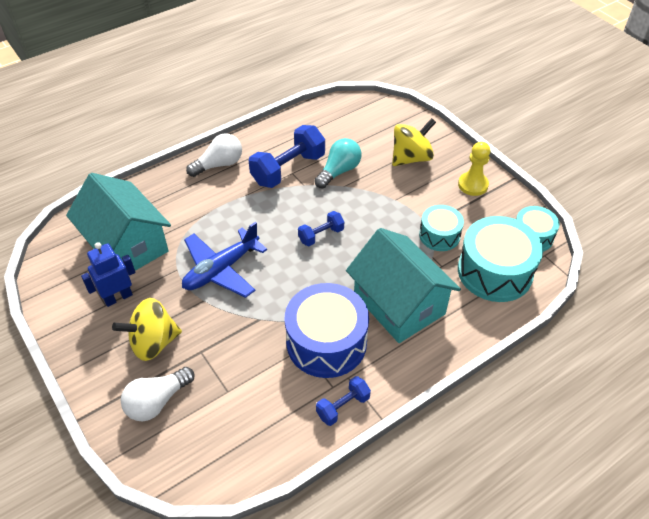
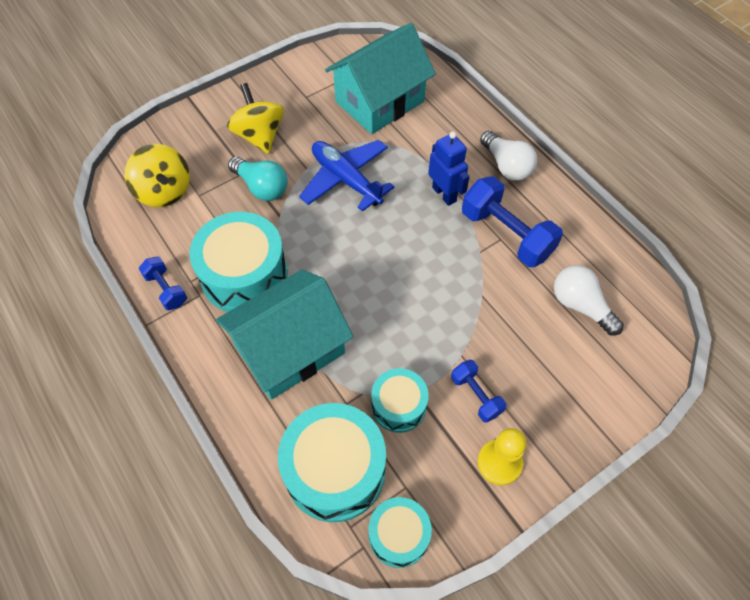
camera: 90 degrees right, 10 degrees up
blue robot [81,242,135,307] -> blue robot moved to [428,131,470,206]
white light bulb [121,367,195,421] -> white light bulb moved to [554,265,624,336]
blue drum [285,283,369,378] -> turquoise drum [189,212,288,312]
blue dumbbell [298,211,344,246] -> blue dumbbell moved to [451,360,506,423]
turquoise light bulb [314,138,362,189] -> turquoise light bulb moved to [228,157,288,201]
yellow spinning top [392,118,436,166] -> yellow spinning top moved to [124,144,190,207]

